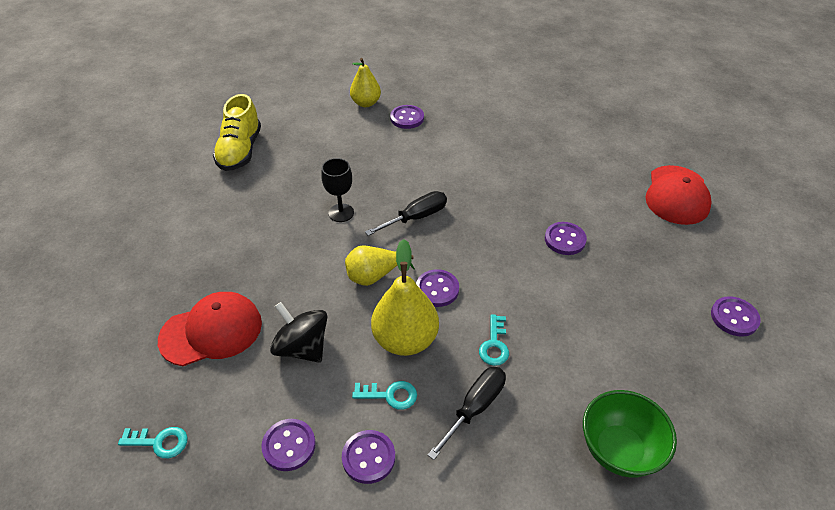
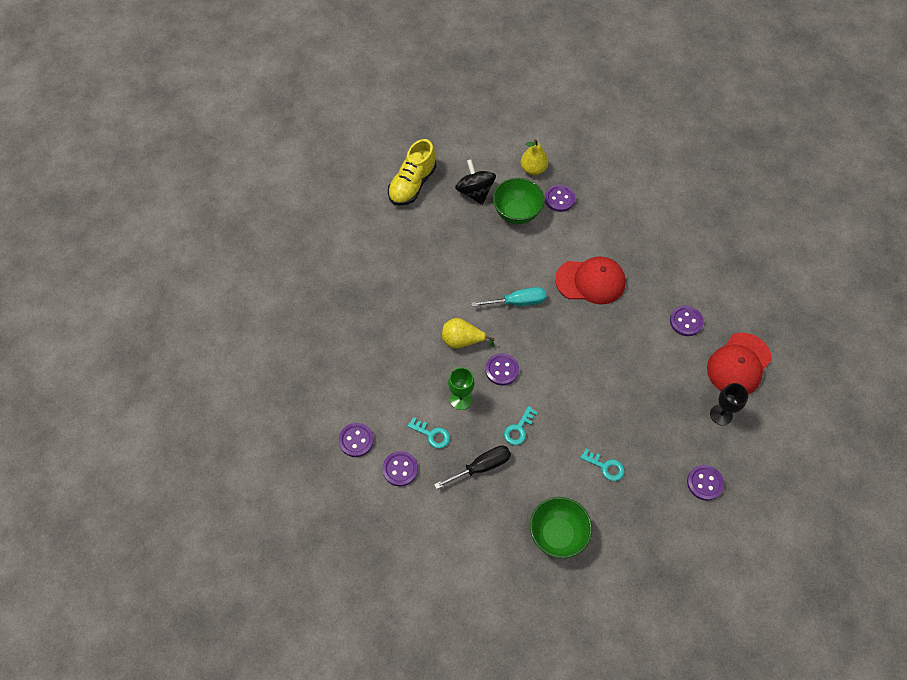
camera: 25 degrees right, 15 degrees up
turquoise key [118,427,188,458] -> turquoise key moved to [580,448,625,481]
red cap [158,292,262,366] -> red cap moved to [555,256,626,305]
black spinning top [270,302,327,363] -> black spinning top moved to [455,160,496,205]
black goblet [321,158,354,222] -> black goblet moved to [710,383,748,425]
black screwdriver [365,191,447,236] -> turquoise screwdriver [471,287,546,307]
yellow pear [371,239,439,356] -> green goblet [448,368,474,410]
purple button [545,222,587,255] -> purple button moved to [670,306,704,336]
none -> green bowl [493,178,545,224]

